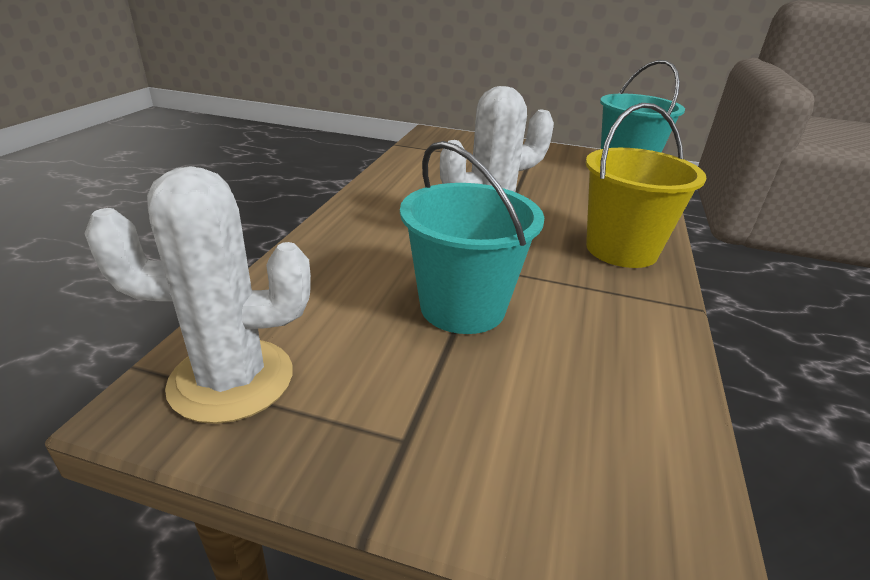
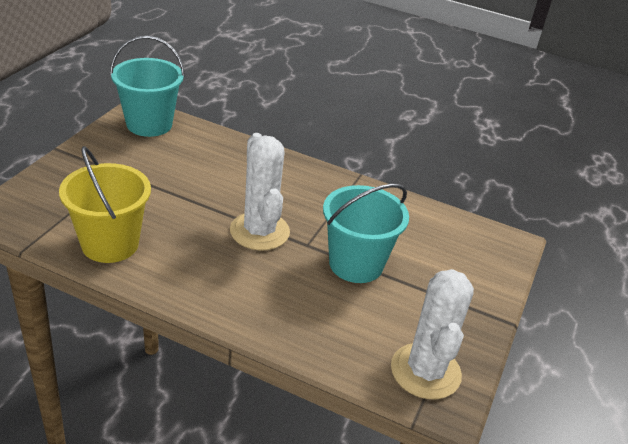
camera: 85 degrees left, 5 degrees up
yellow bucket [585,103,707,268] -> yellow bucket moved to [59,146,151,263]

